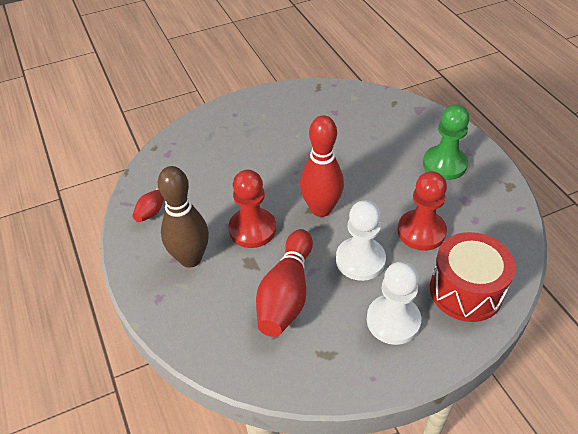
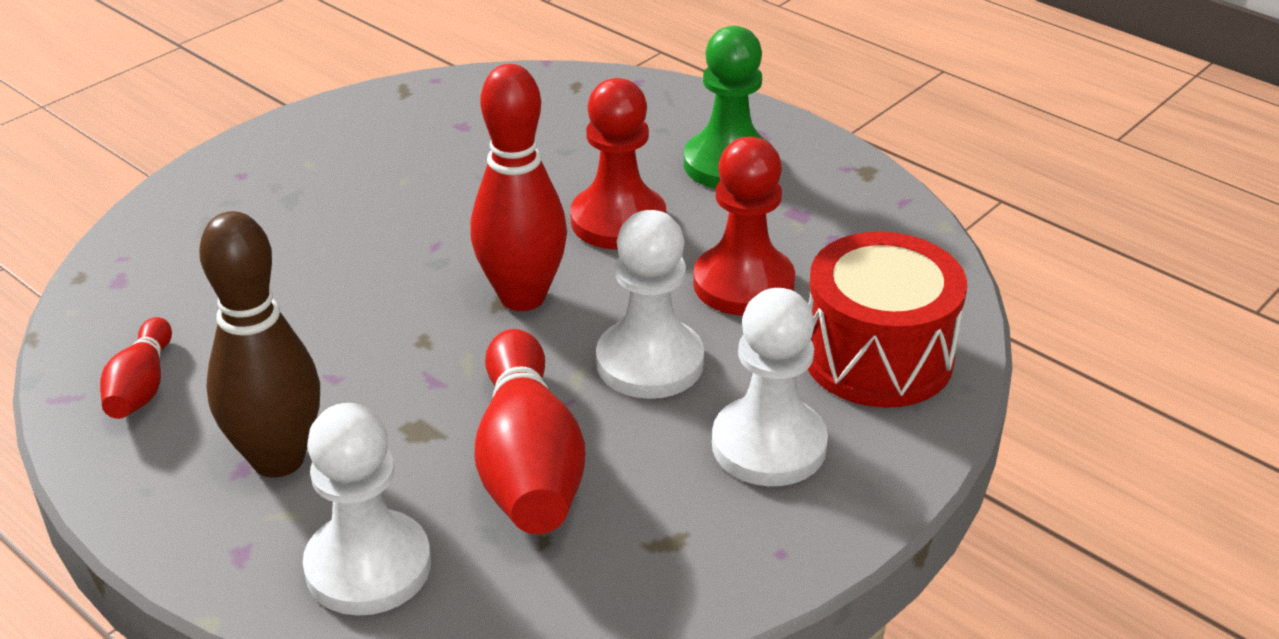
camera: 25 degrees left, 10 degrees down
red pawn [229,170,276,248] -> red pawn moved to [571,78,666,249]
none -> white pawn [303,403,431,616]

